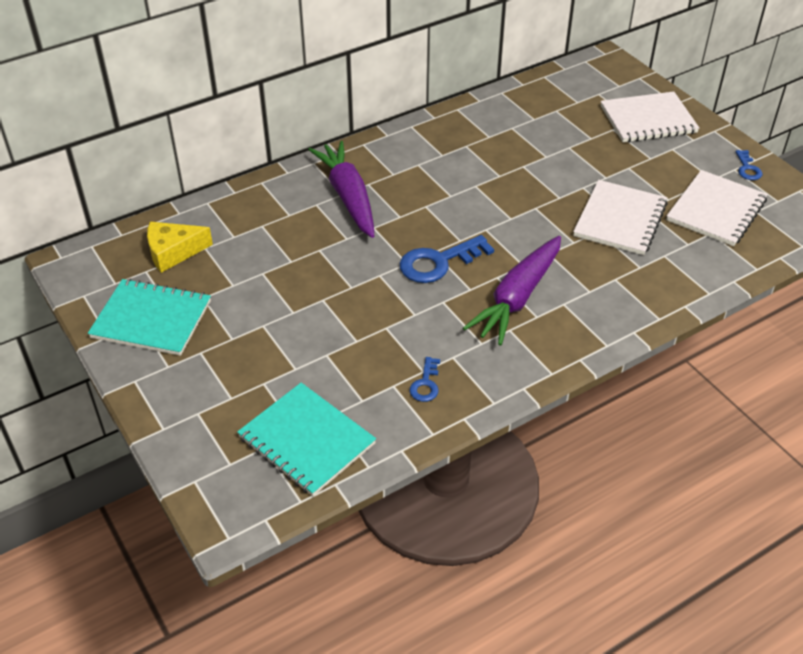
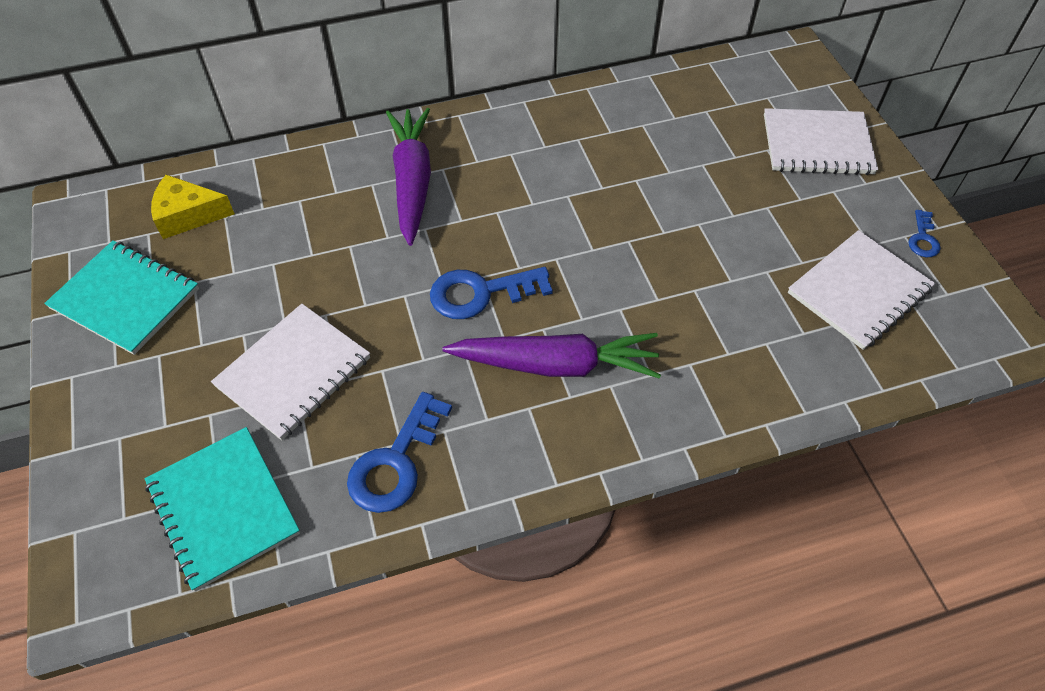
camera: 15 degrees right, 10 degrees up
blue key [409,357,440,402] -> blue key [347,392,452,513], size x1.89
purple carrot [463,236,561,346] -> purple carrot turned 135 degrees counterclockwise [443,333,661,379]
white notebook [573,180,668,255] -> white notebook moved to [211,304,370,440]

